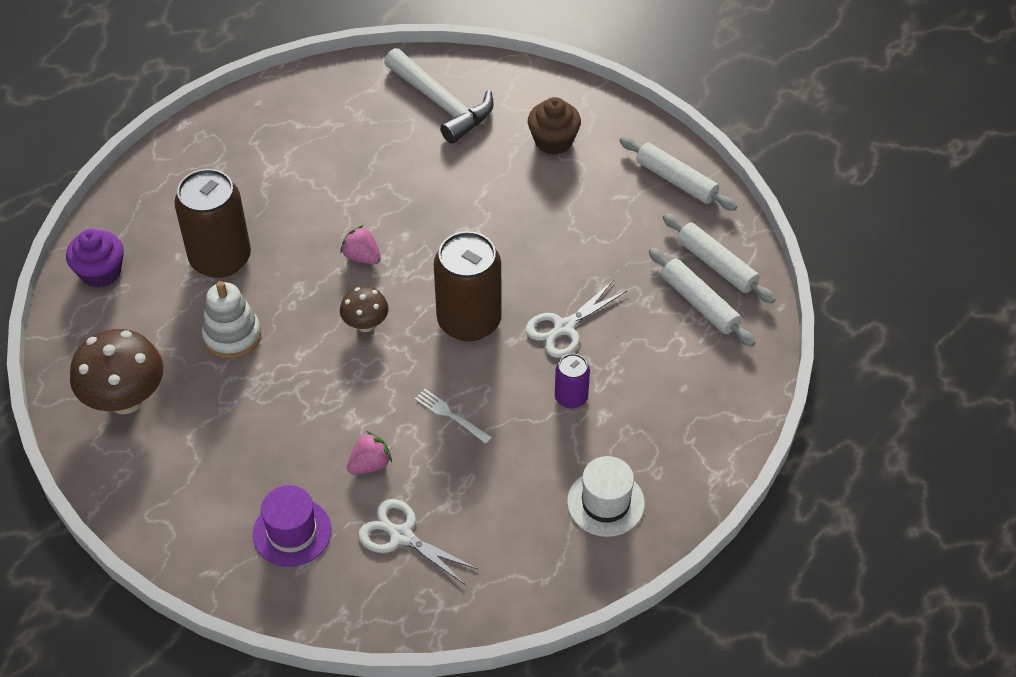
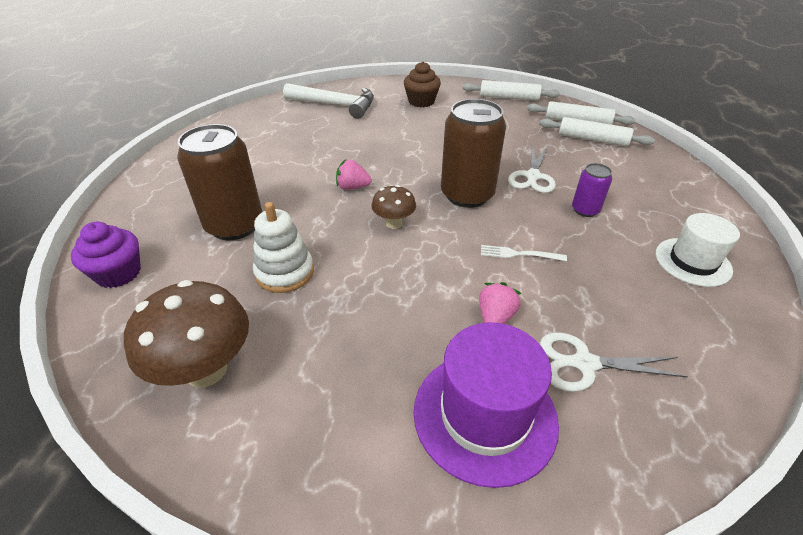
camera: 30 degrees left, 10 degrees down
purple hat [253,485,332,567] -> purple hat [414,322,559,488], size x1.50

